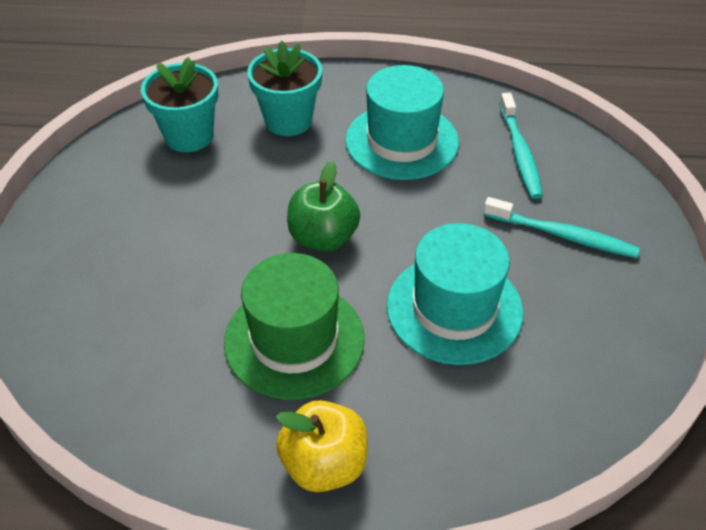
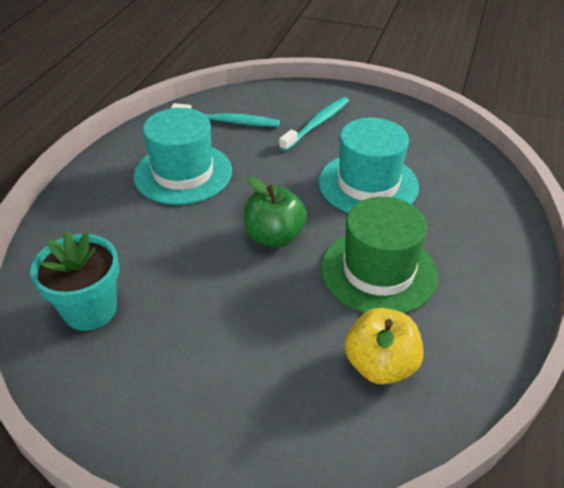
camera: 75 degrees left, 5 degrees down
turquoise flower pot [247,41,322,136] -> none
yellow apple [276,400,368,492] -> yellow apple moved to [345,308,424,384]

